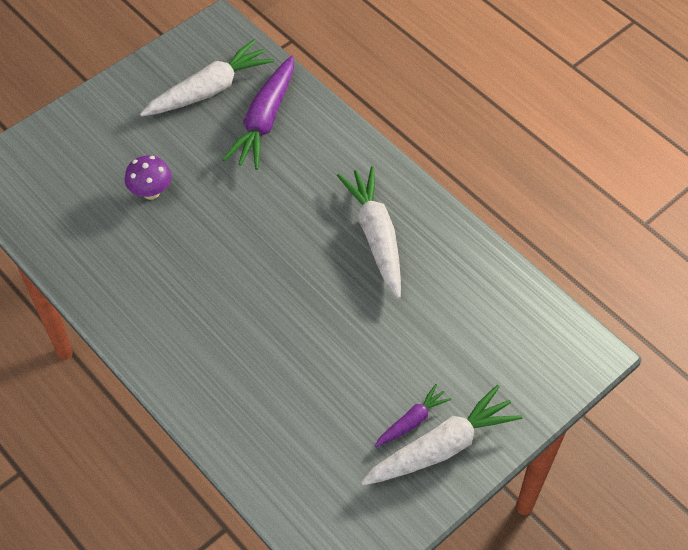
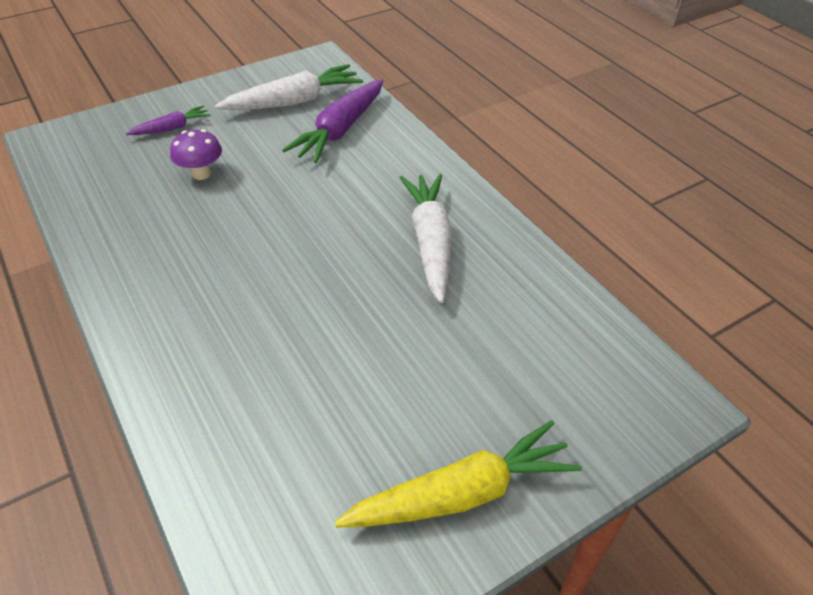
camera: 10 degrees right, 10 degrees down
white carrot [361,385,523,485] -> yellow carrot [334,420,582,527]
purple carrot [375,384,452,447] -> purple carrot moved to [126,105,211,135]

